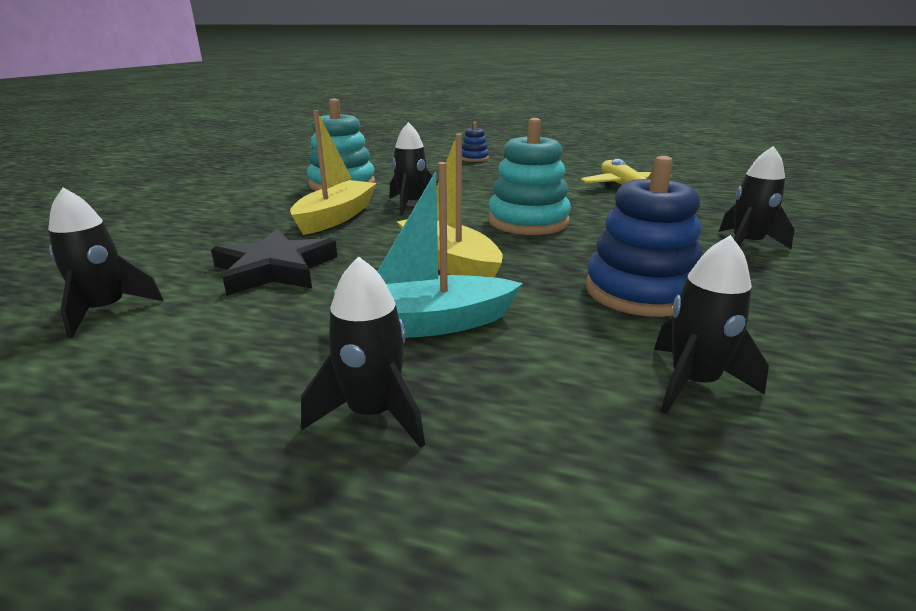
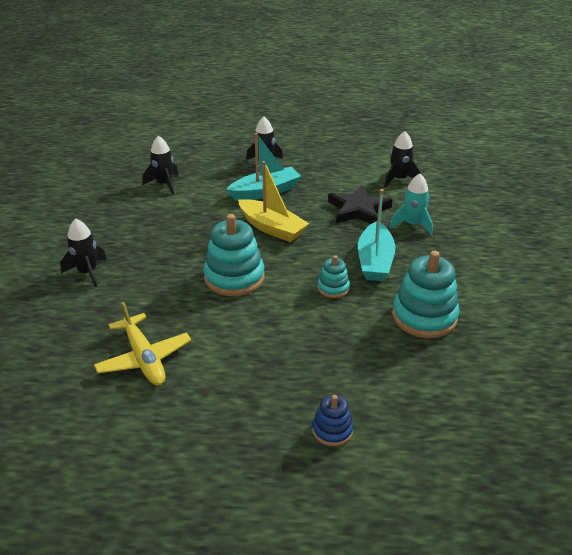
camera: 165 degrees right, 10 degrees up
yellow boat [290,110,377,235] -> turquoise boat [358,189,396,281]
black rocket [389,122,438,215] -> turquoise stacking toy [317,255,350,298]
blue stacking toy [585,156,703,317] -> none
none -> turquoise rocket [390,174,433,236]

